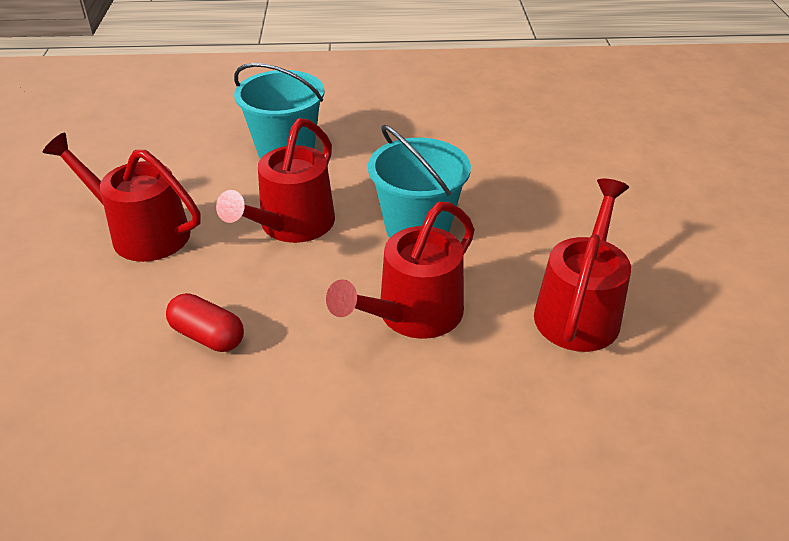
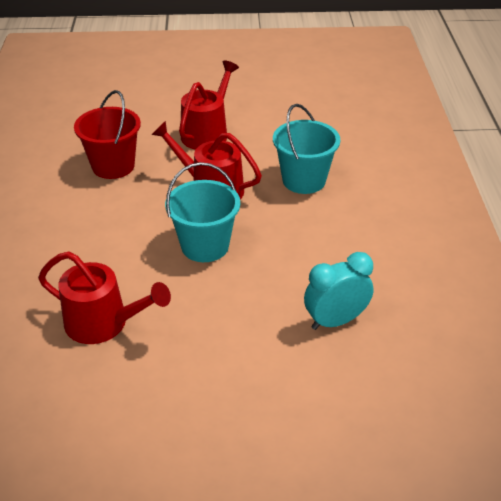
camera: 90 degrees right, 0 degrees up
red capsule [166,293,244,352] -> red bucket [74,90,141,179]
red watering can [326,202,475,339] -> none
none -> turquoise clock [304,252,374,330]

